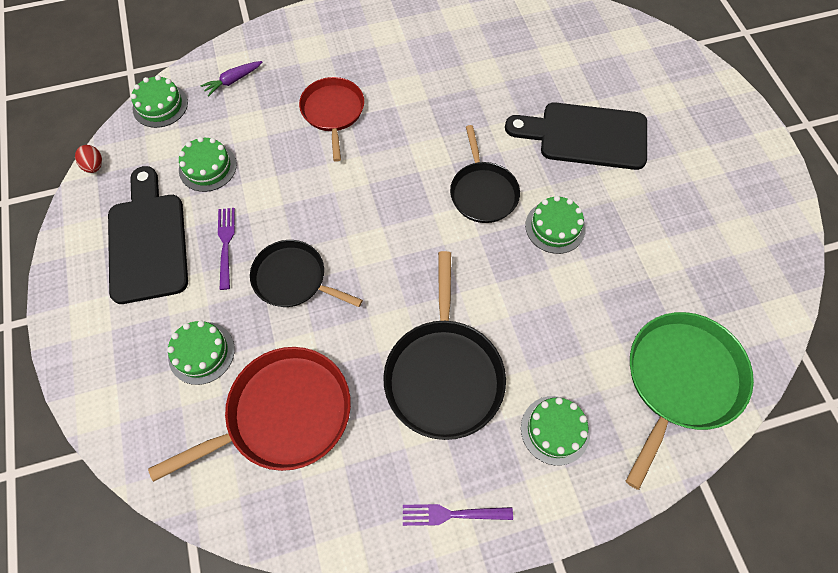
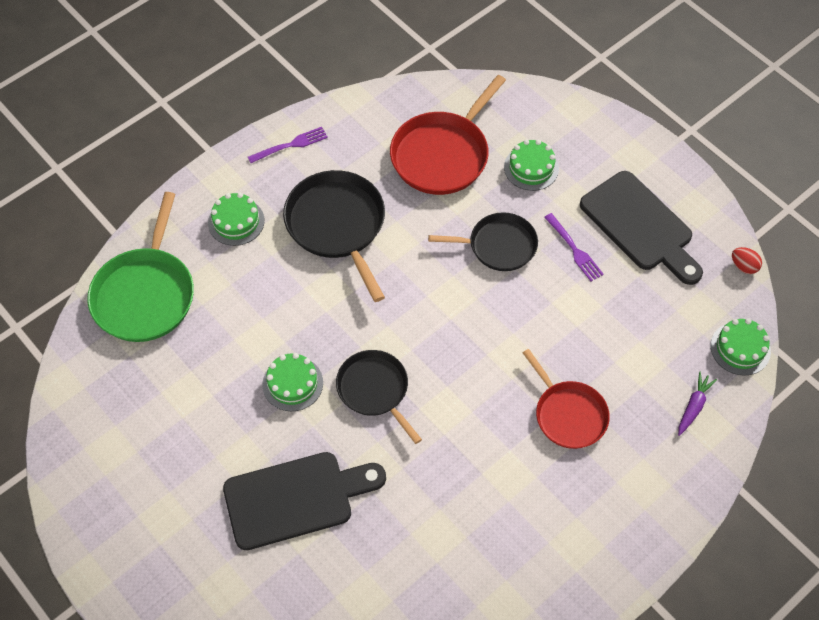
camera: 155 degrees right, 5 degrees down
green cake [179,137,237,192] -> none

